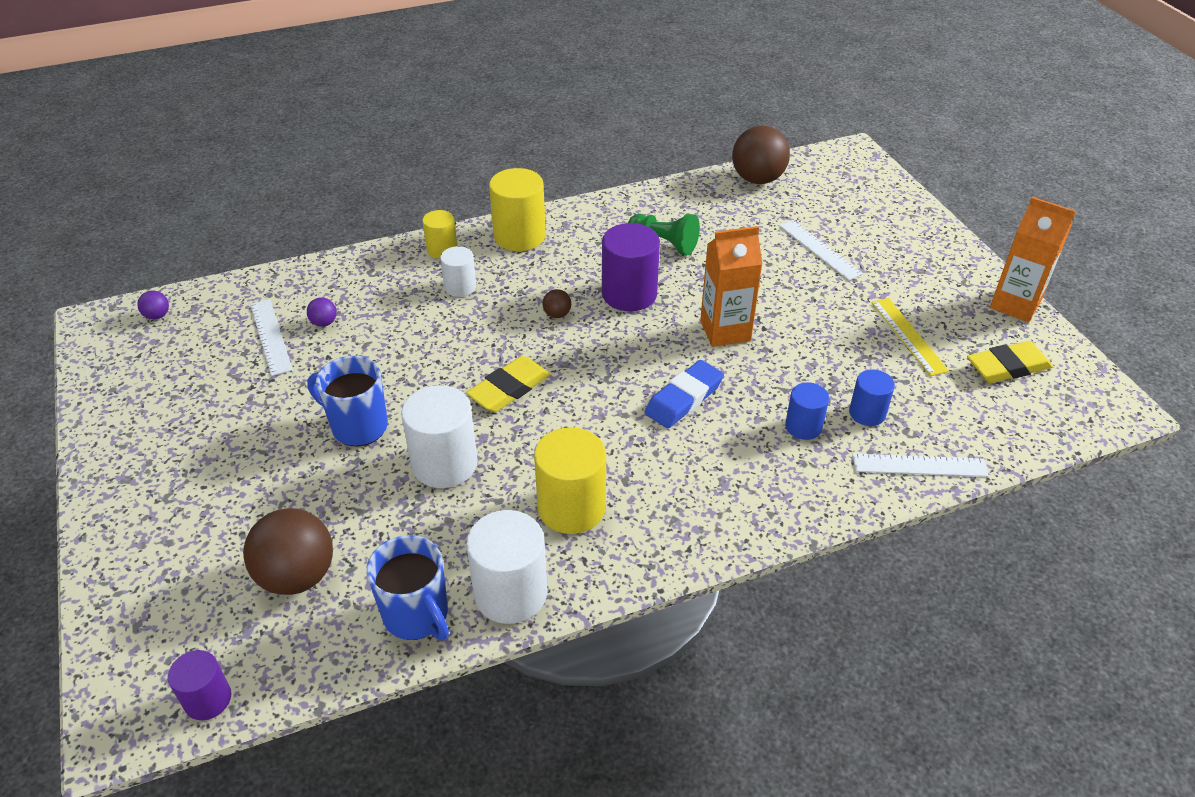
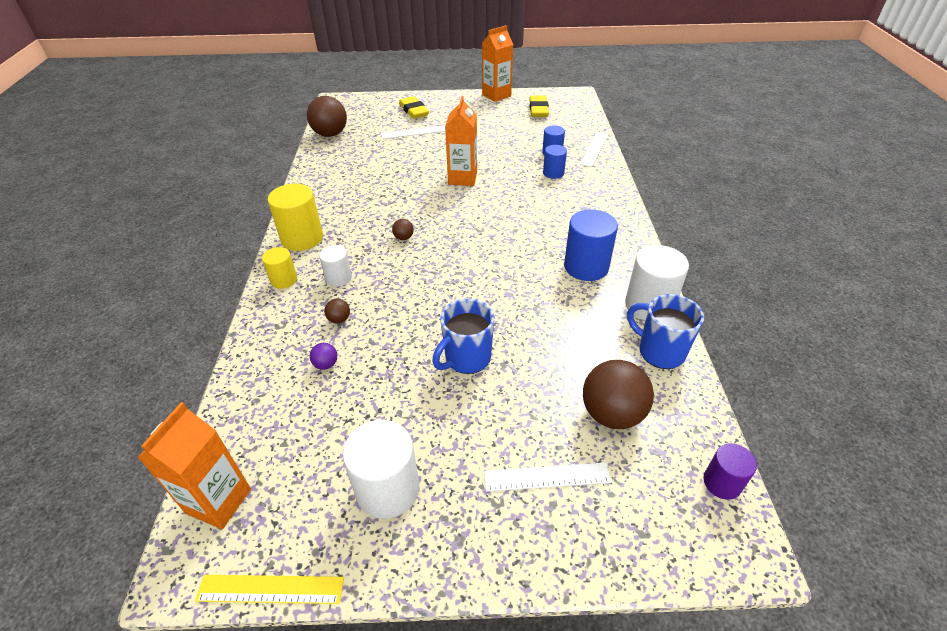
camera: 70 degrees left, 0 degrees up
purple ball [137,290,169,319] -> orange carton [137,402,251,529]
white ruler [250,299,293,376] -> white ruler moved to [484,462,611,492]
blue mug [366,535,449,640] -> blue mug turned 120 degrees counterclockwise [627,294,704,369]
white cylinder [401,385,478,488] -> white cylinder moved to [343,420,419,519]
yellow eraser [466,356,550,412] -> yellow eraser moved to [399,96,429,119]
yellow cylinder [534,427,606,534] -> blue cylinder [564,209,618,281]
purple cylinder [602,223,660,311] -> none
green pawn [628,214,700,255] -> none
blue eraser [644,360,724,428] -> none
yellow ruler [871,298,949,376] -> yellow ruler moved to [195,575,344,604]
none -> brown ball [324,299,350,324]

